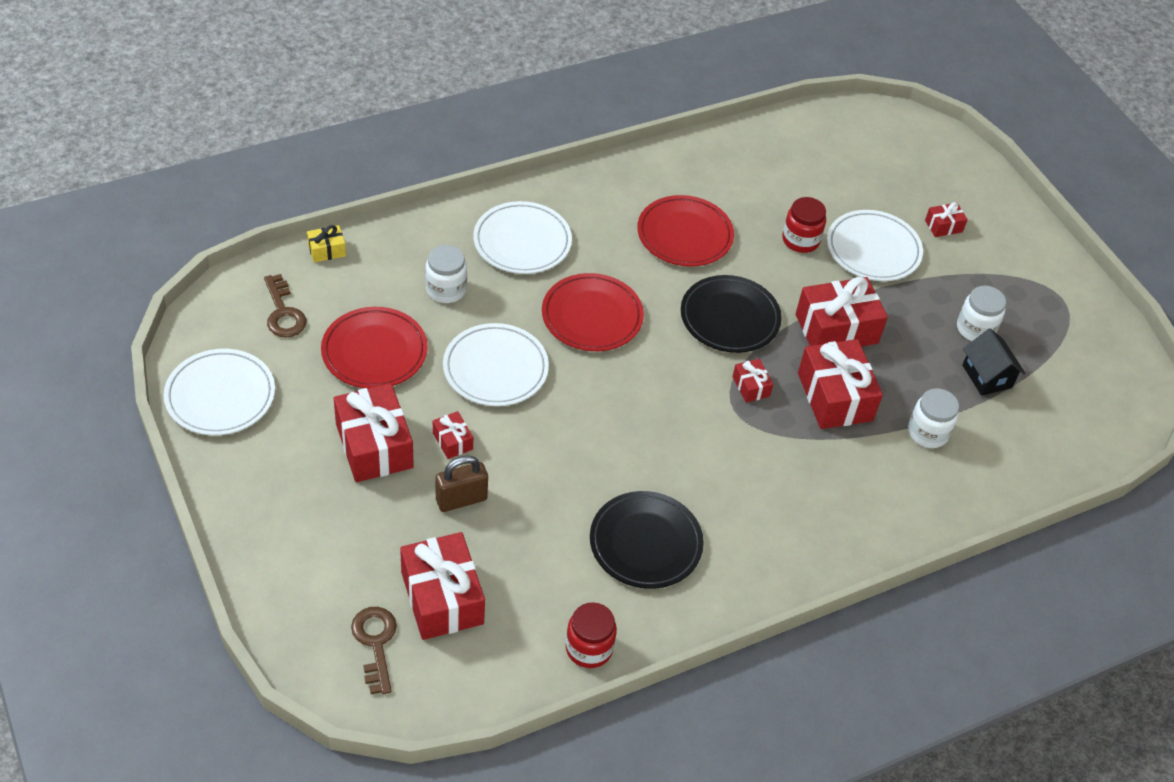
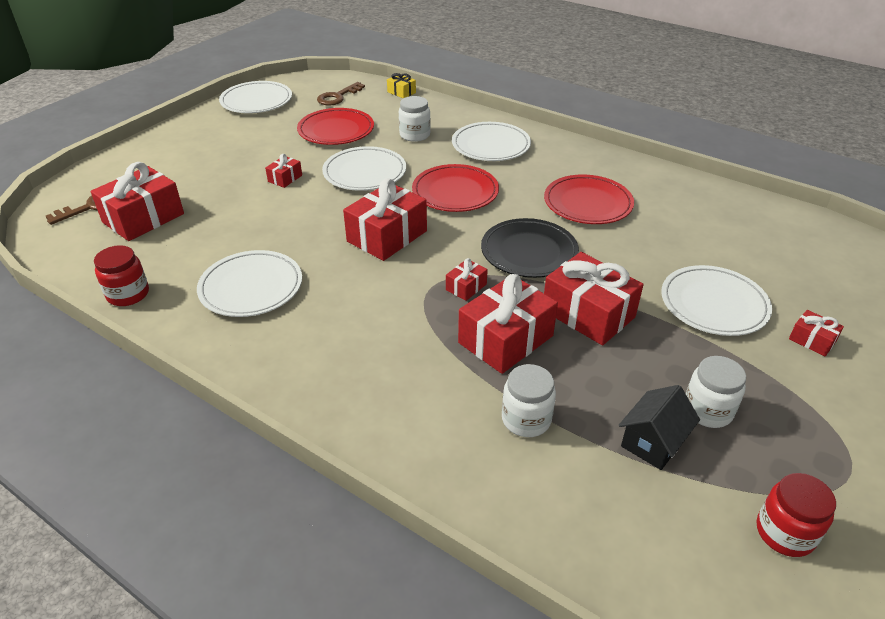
camera: 65 degrees right, 10 degrees down
red gift [334,383,414,482] -> red gift moved to [343,178,427,261]
brown padlock [436,455,488,512] -> none
black plate [590,491,704,589] -> white plate [197,250,302,317]
red jar [782,197,826,253] -> red jar moved to [757,473,836,557]

